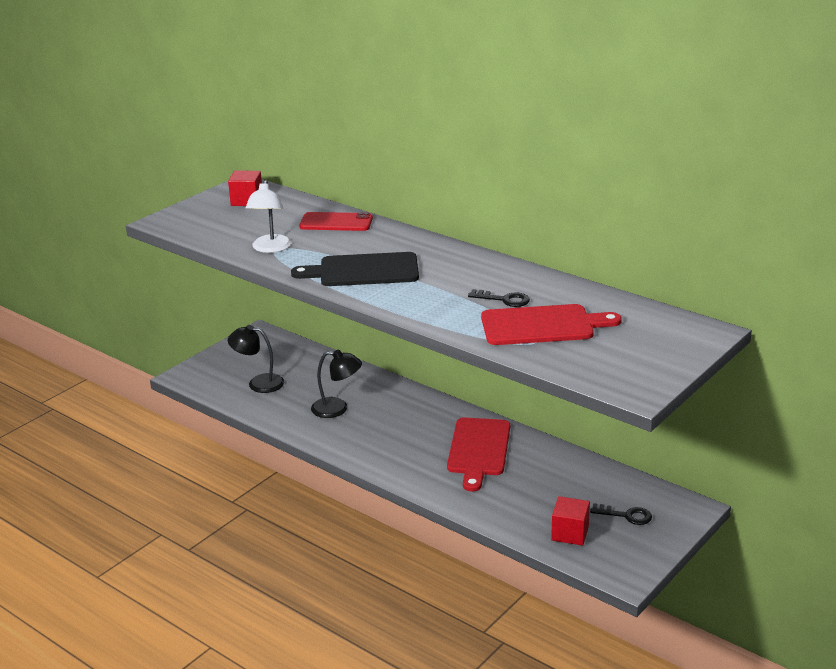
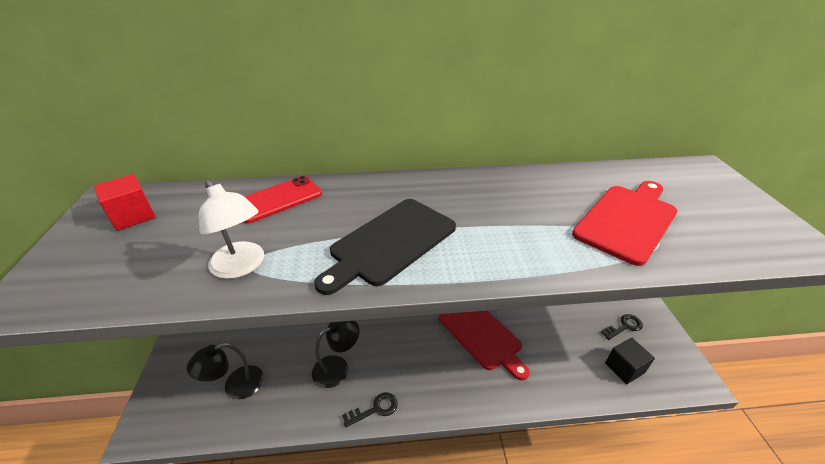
camera: 45 degrees left, 10 degrees up
black key [468,289,530,307] -> black key moved to [342,392,398,428]
red cube [551,496,590,546] -> black cube [605,338,655,384]

